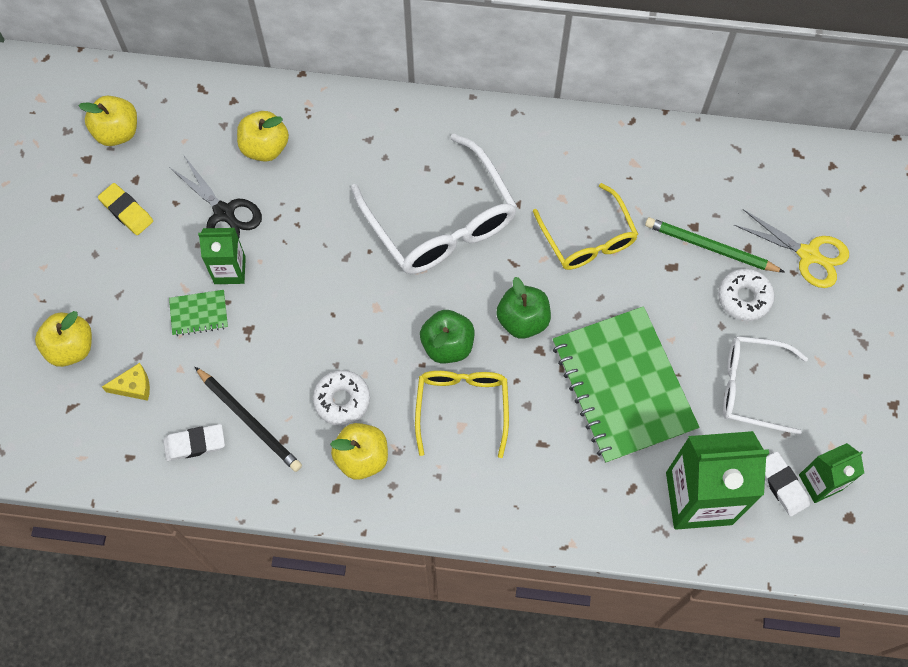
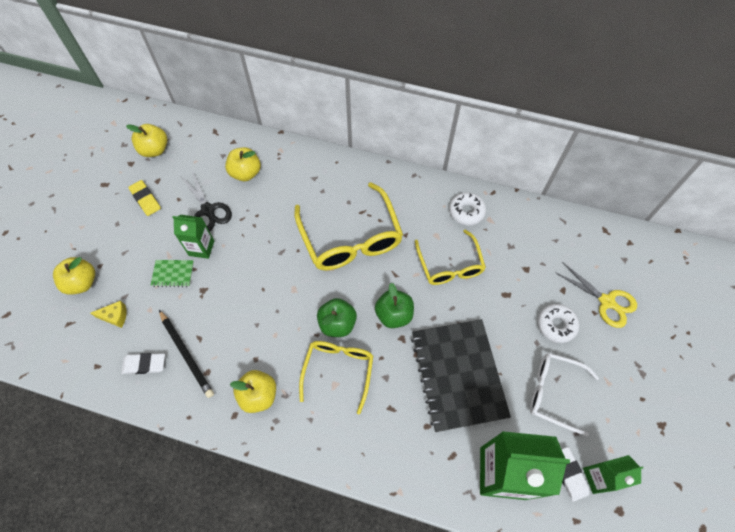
camera: 10 degrees right, 5 degrees down
white donut [313,370,370,426] -> white donut moved to [449,192,486,225]
white glasses [351,134,517,274] -> yellow glasses [294,182,403,270]
green notebook [553,306,700,463] -> black notebook [411,319,511,432]
green pencil [645,217,784,272] -> none

